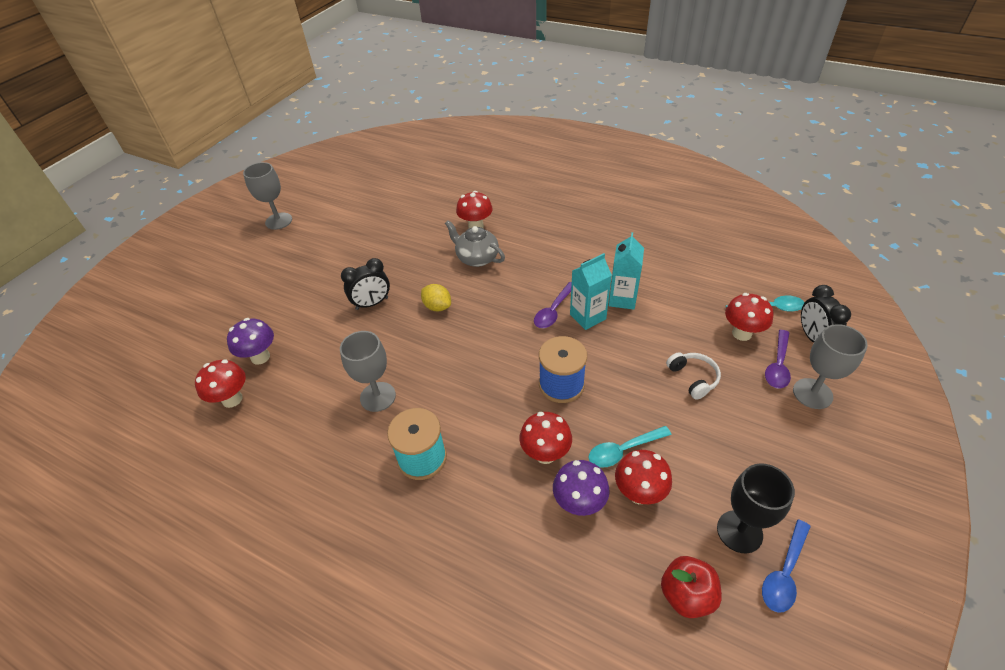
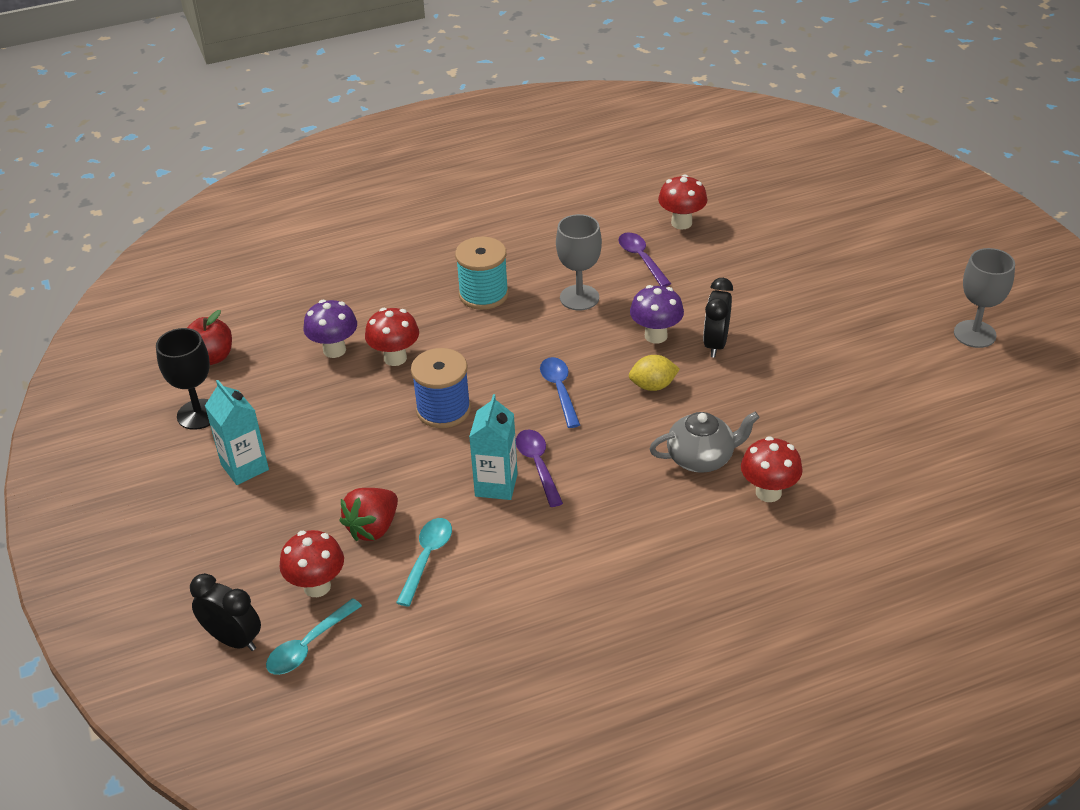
camera: 130 degrees right, 5 degrees down
purple mushroom [227,318,274,365] -> purple mushroom moved to [630,285,684,343]
turquoise spoon [589,426,671,468] -> turquoise spoon moved to [396,518,452,607]
turquoise carton [609,232,644,310] -> turquoise carton moved to [205,380,269,485]
red mushroom [615,450,672,504] -> none
white headphones [666,352,721,400] -> none
blue spoon [762,520,811,612] -> blue spoon moved to [540,357,580,428]
purple spoon [765,330,791,389] -> purple spoon moved to [619,232,671,287]
grey goblet [793,324,868,409] -> none
none -> red strawberry [339,488,398,541]

